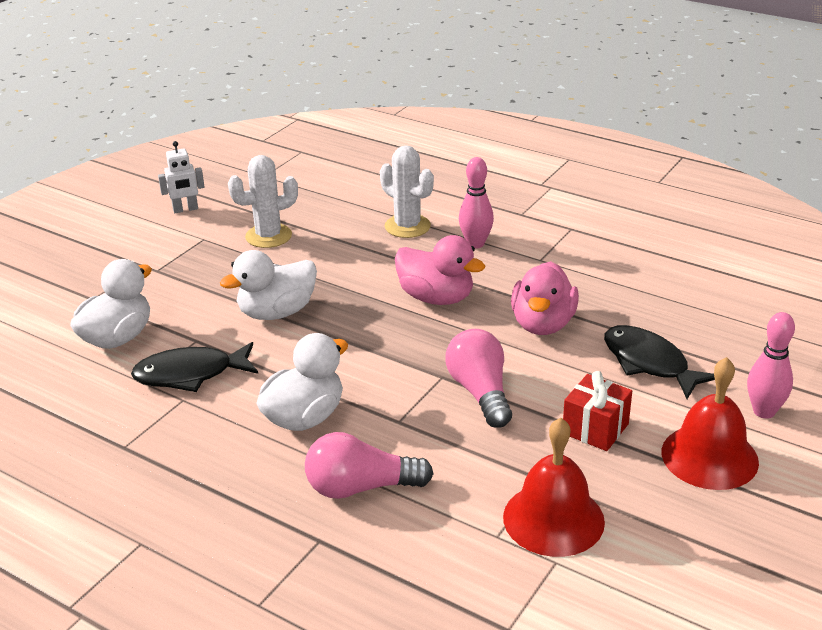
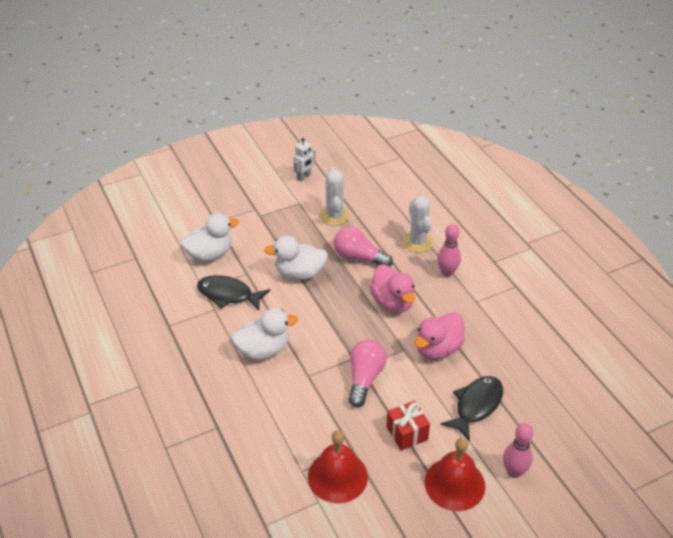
camera: 30 degrees right, 10 degrees up
white robot [158,141,205,213] -> white robot turned 60 degrees counterclockwise [293,138,315,181]
white cactus [228,155,298,248] -> white cactus turned 75 degrees clockwise [320,168,350,226]
pink light bulb [305,432,434,499] -> pink light bulb moved to [334,227,393,267]
black fish [604,325,715,399] -> black fish turned 45 degrees clockwise [440,376,503,442]

